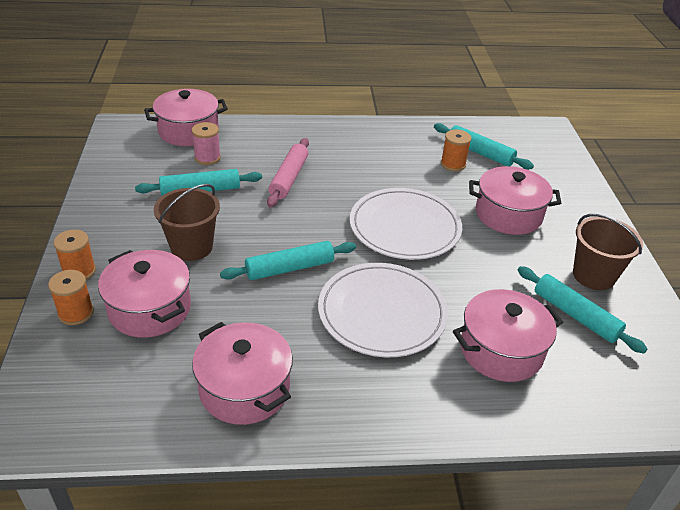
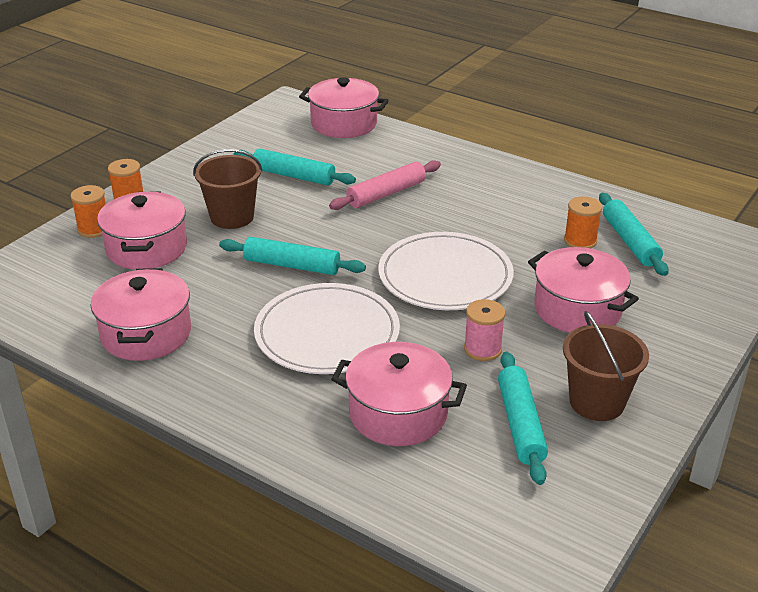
camera: 40 degrees right, 5 degrees down
pink spool [191,122,221,165] -> pink spool moved to [464,299,505,361]

